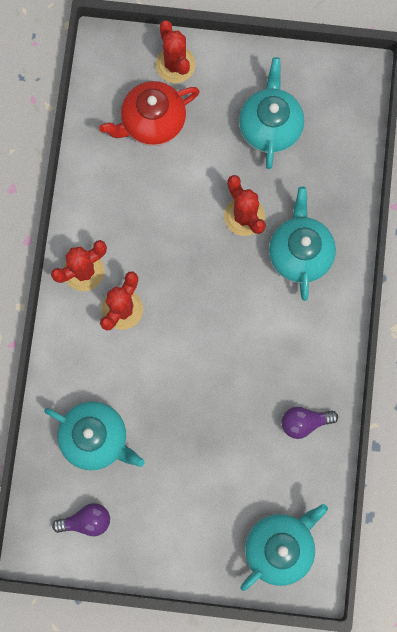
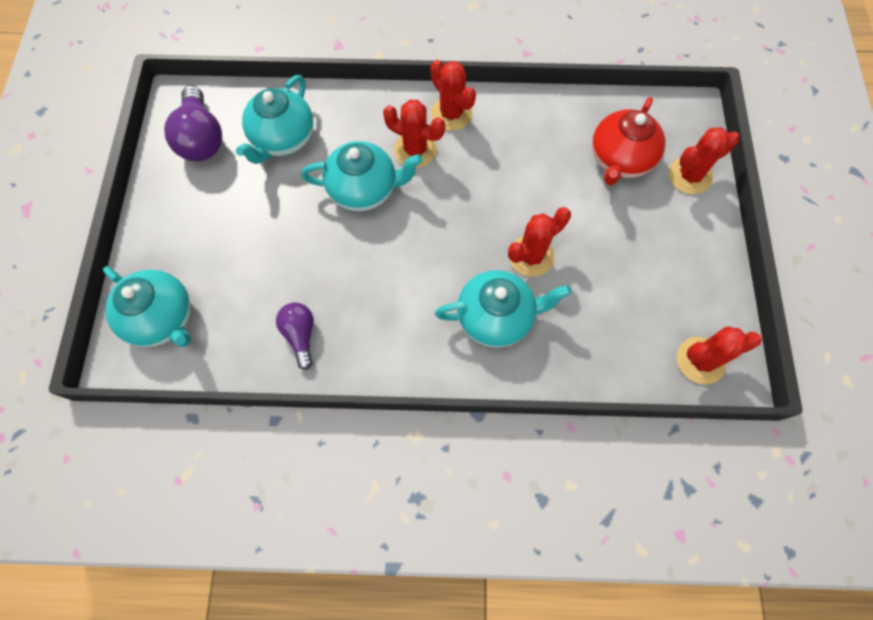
camera: 85 degrees right, 10 degrees down
purple light bulb [52,503,110,536] -> purple light bulb [164,86,222,161], size x1.61
red teapot [99,81,199,146] -> red teapot turned 120 degrees counterclockwise [592,97,665,185]
turquoise teapot [239,57,304,169] -> turquoise teapot moved to [301,141,423,211]
none -> red cactus [677,326,762,384]

